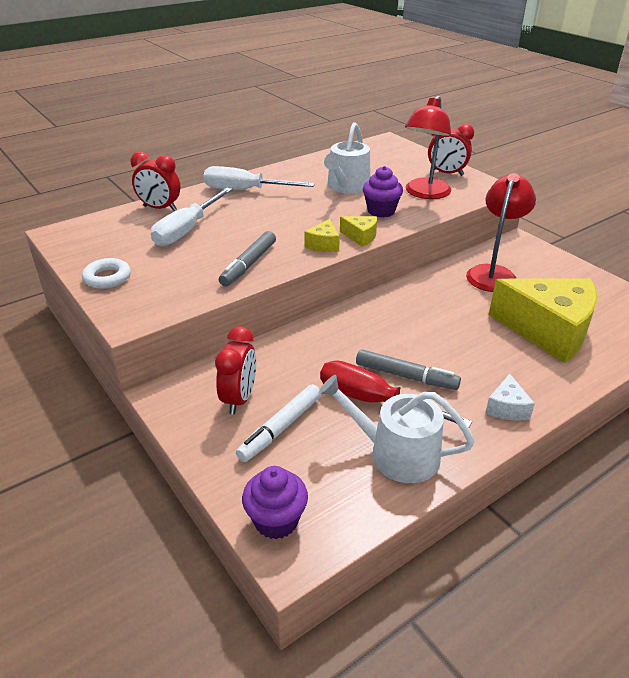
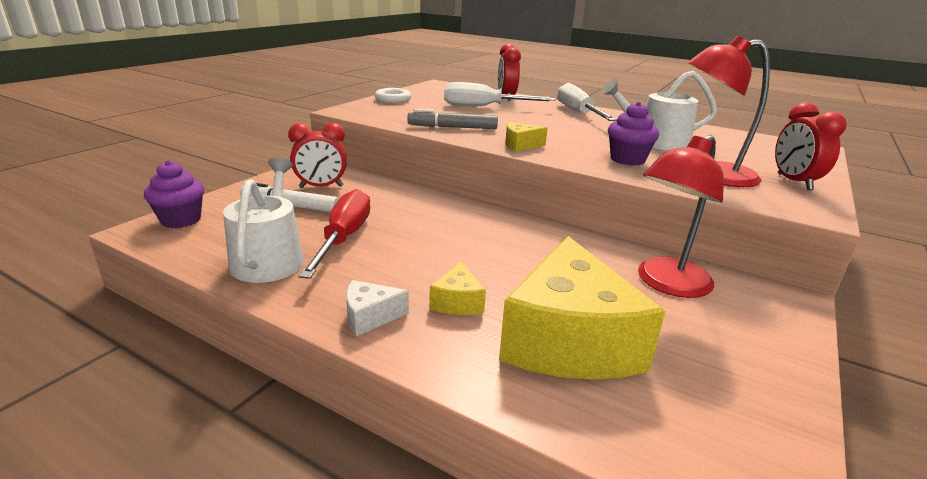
camera: 65 degrees right, 10 degrees down
yellow cheese [340,216,377,247] -> yellow cheese moved to [429,261,486,315]
grey marker [356,349,461,390] -> none
red lamp [466,173,536,292] -> red lamp turned 135 degrees clockwise [638,135,724,298]

